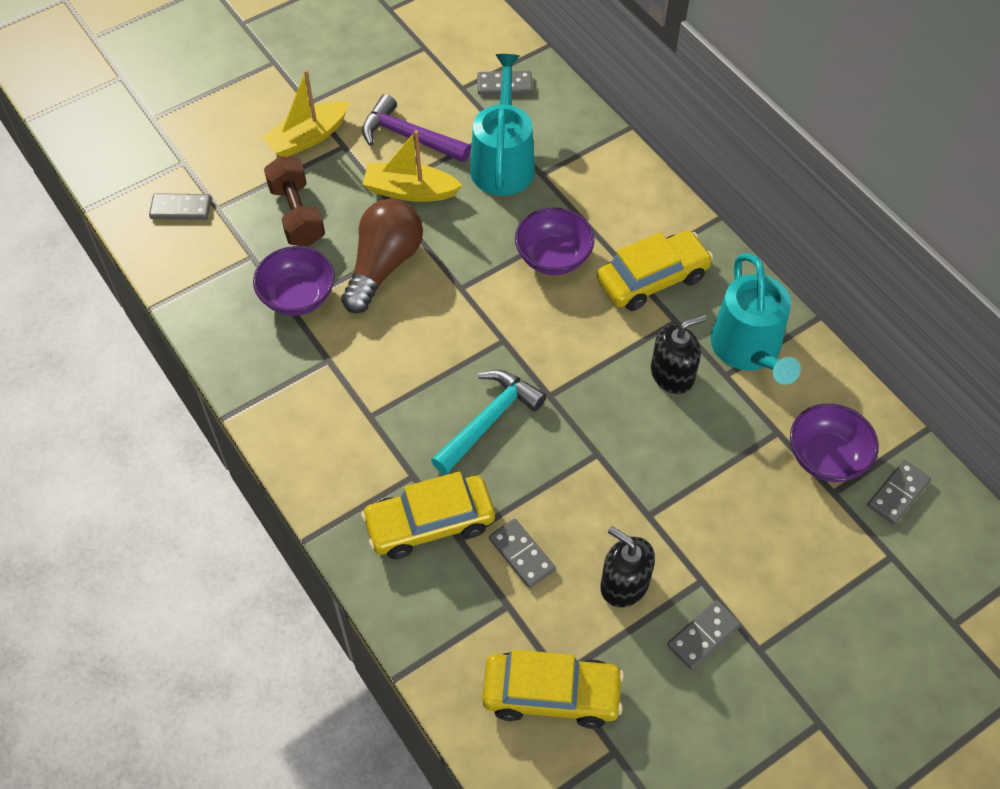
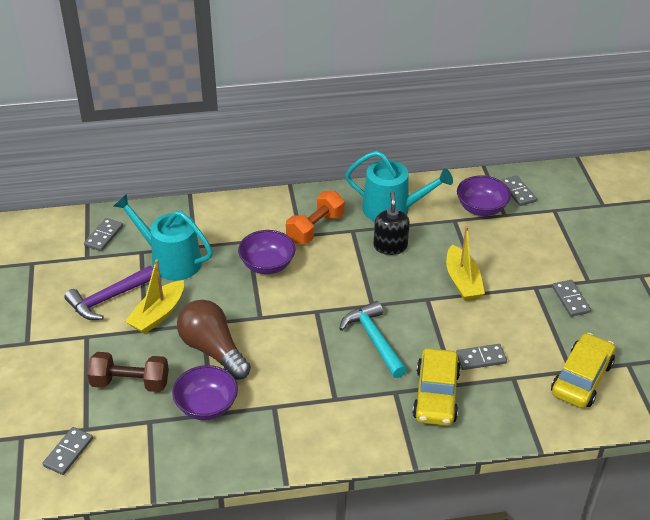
camera: 65 degrees left, 15 degrees down
yellow boat [262,70,349,157] -> yellow boat moved to [446,226,485,301]
yellow car [597,231,713,311] -> orange dumbbell [286,191,345,244]
black soap dispenser [600,526,655,607] -> none

